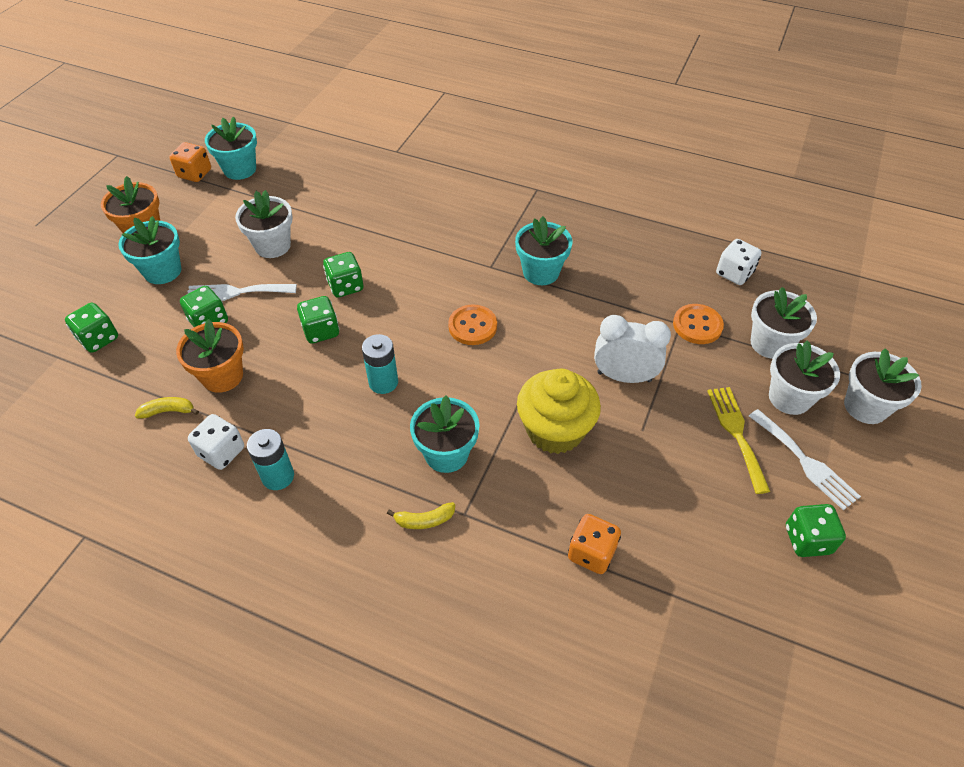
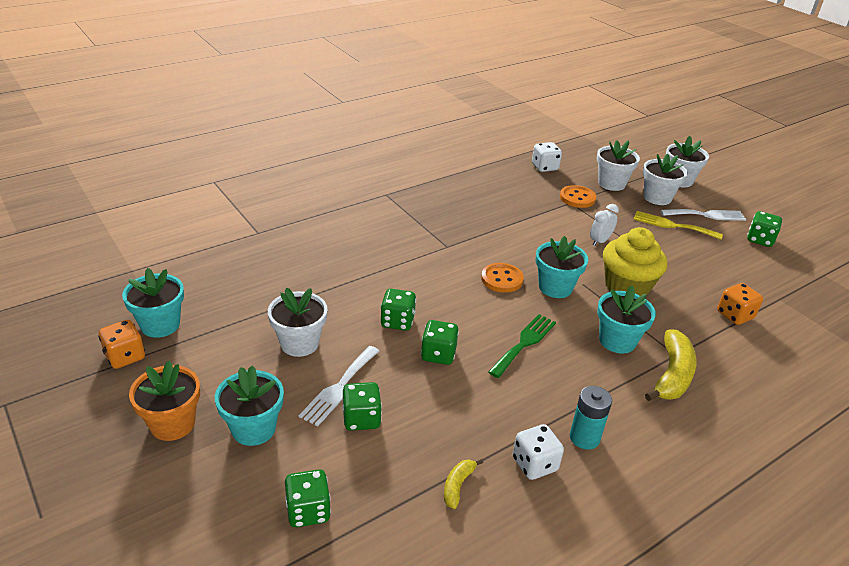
camera: 60 degrees left, 15 degrees down
orange flower pot [176,319,244,393] -> none
turquoise battery [362,334,398,394] -> green fork [488,314,556,378]
yellow banana [387,502,455,529] -> yellow banana [645,329,697,401], size x1.94
turquoise flower pot [515,216,572,285] -> turquoise flower pot moved to [536,236,588,298]
white clock [594,315,671,383] -> white clock [590,204,619,246], size x0.64

